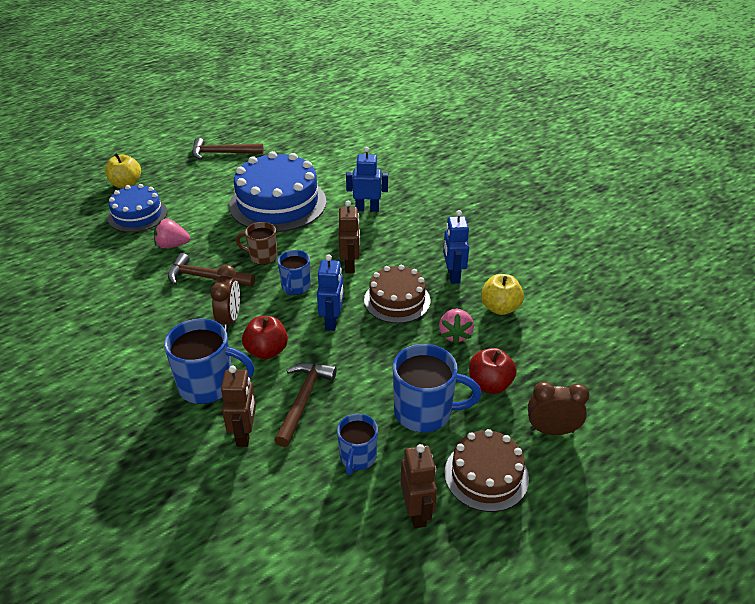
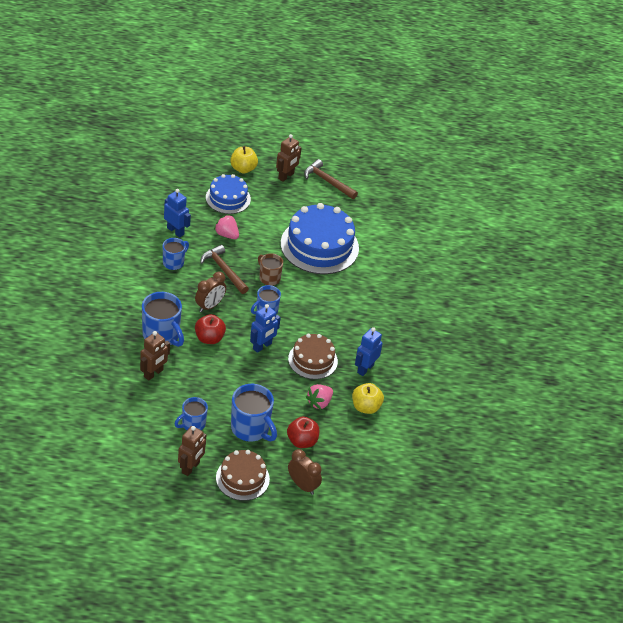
camera: 35 degrees right, 5 degrees up
brown hammer [274,362,337,447] -> none
brown robot [339,201,360,273] -> brown robot moved to [276,134,301,182]
blue robot [346,147,388,212] -> blue robot moved to [164,189,191,238]
none -> blue mug [163,238,189,270]

